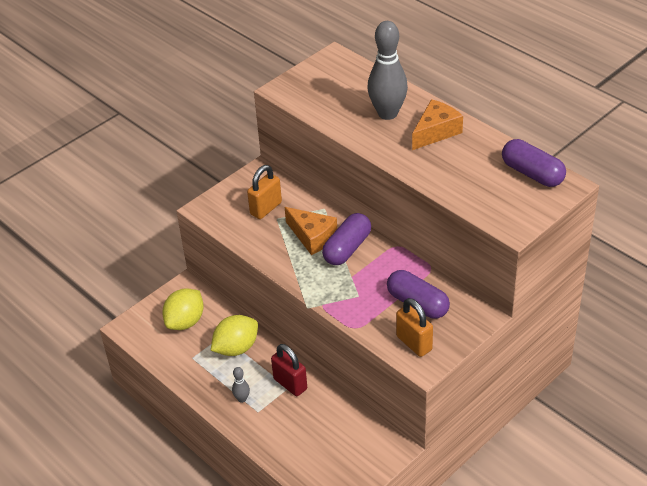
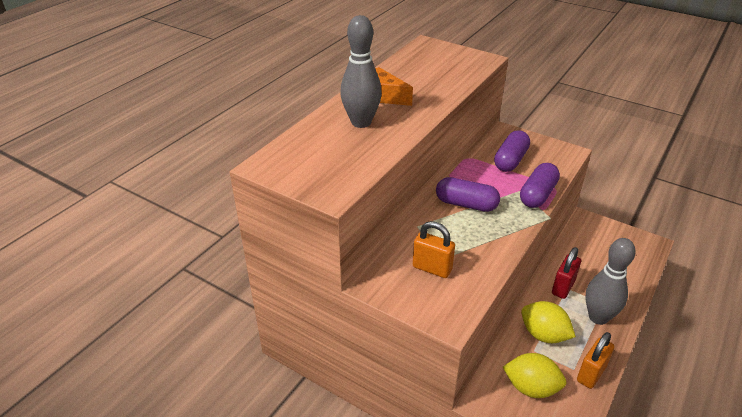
camera: 105 degrees left, 5 degrees down
grey bowling pin [232,367,250,403] -> grey bowling pin [585,238,636,325], size x2.30
orange cheese [285,207,337,255] -> none
orange padlock [396,298,433,357] -> orange padlock moved to [577,332,614,389]
purple capsule [502,139,566,187] -> purple capsule moved to [520,163,560,208]

